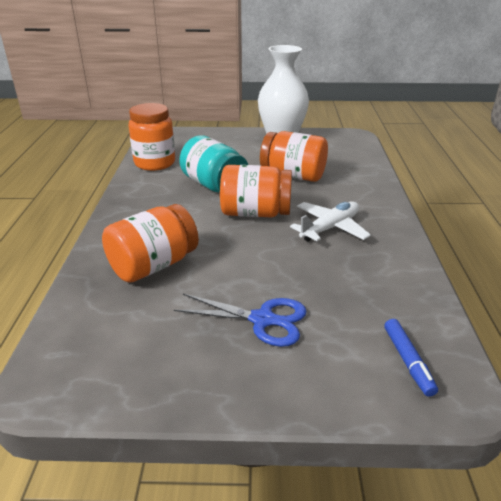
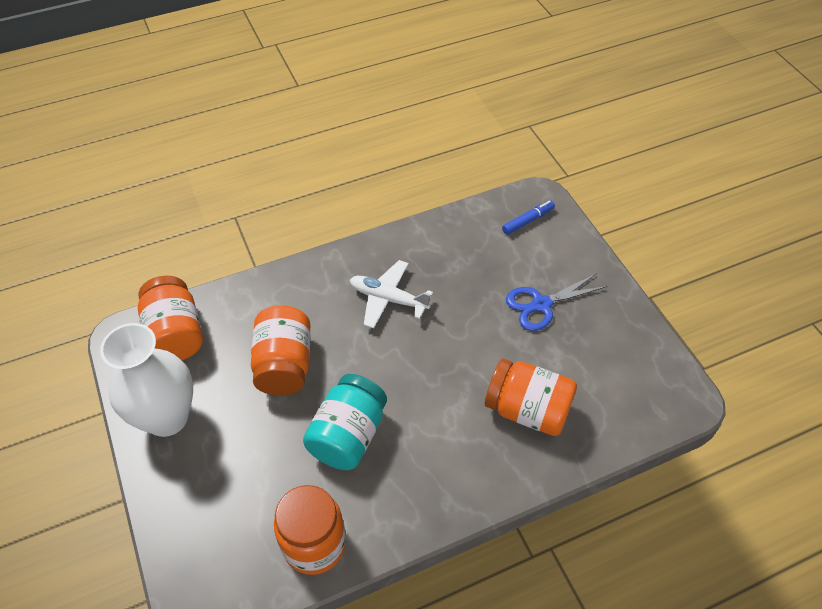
camera: 115 degrees left, 20 degrees up
blue scissors [174,294,307,347] -> blue scissors turned 105 degrees counterclockwise [506,273,608,331]
orange jar [220,165,292,217] -> orange jar moved to [138,276,203,360]

